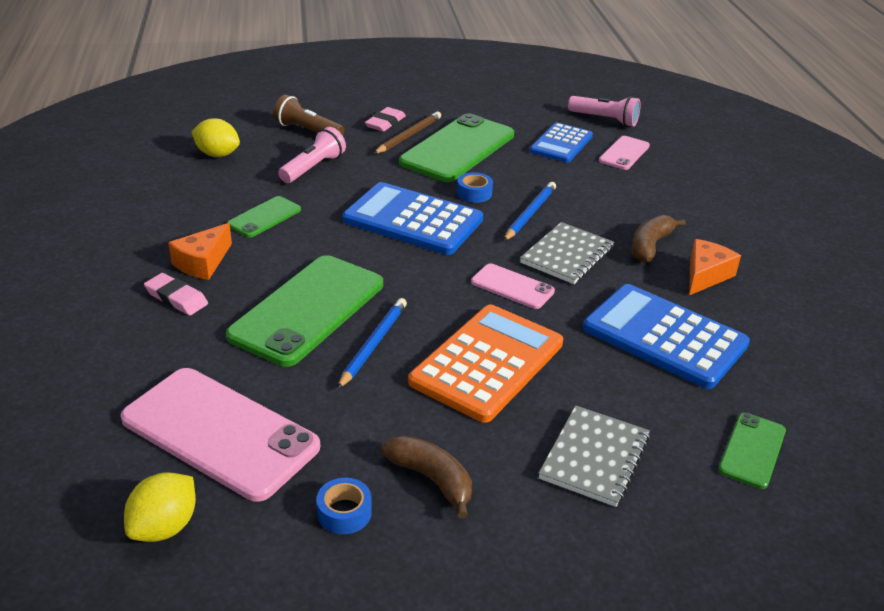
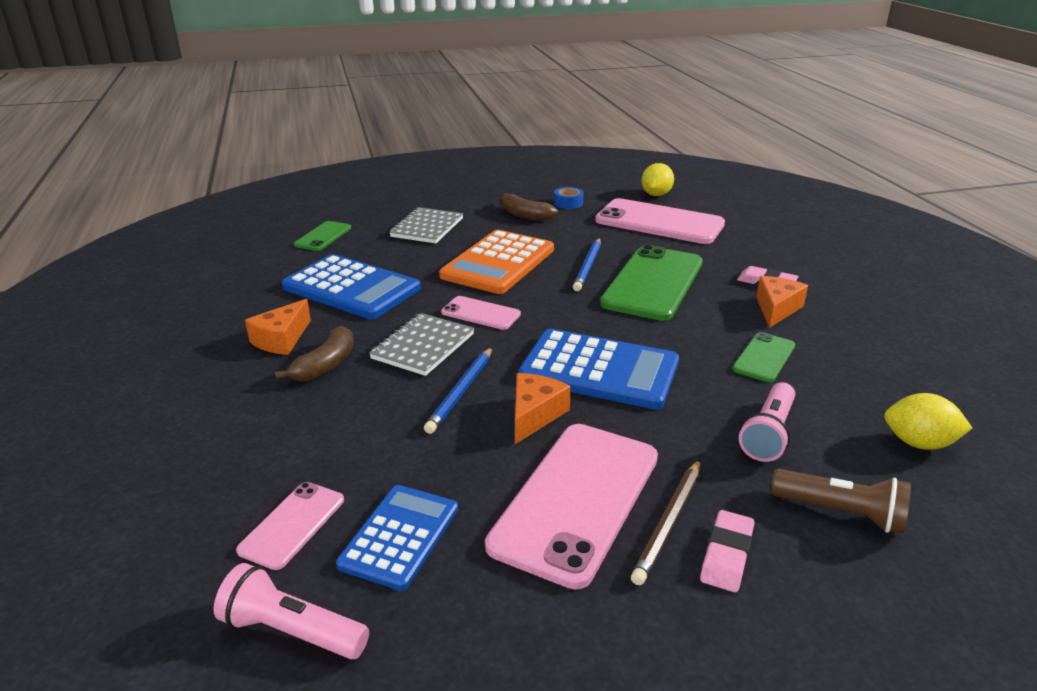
camera: 175 degrees right, 5 degrees down
green phone [399,113,514,182] -> pink phone [485,424,658,589]
blue tape [457,172,493,203] -> orange cheese [515,373,571,444]

